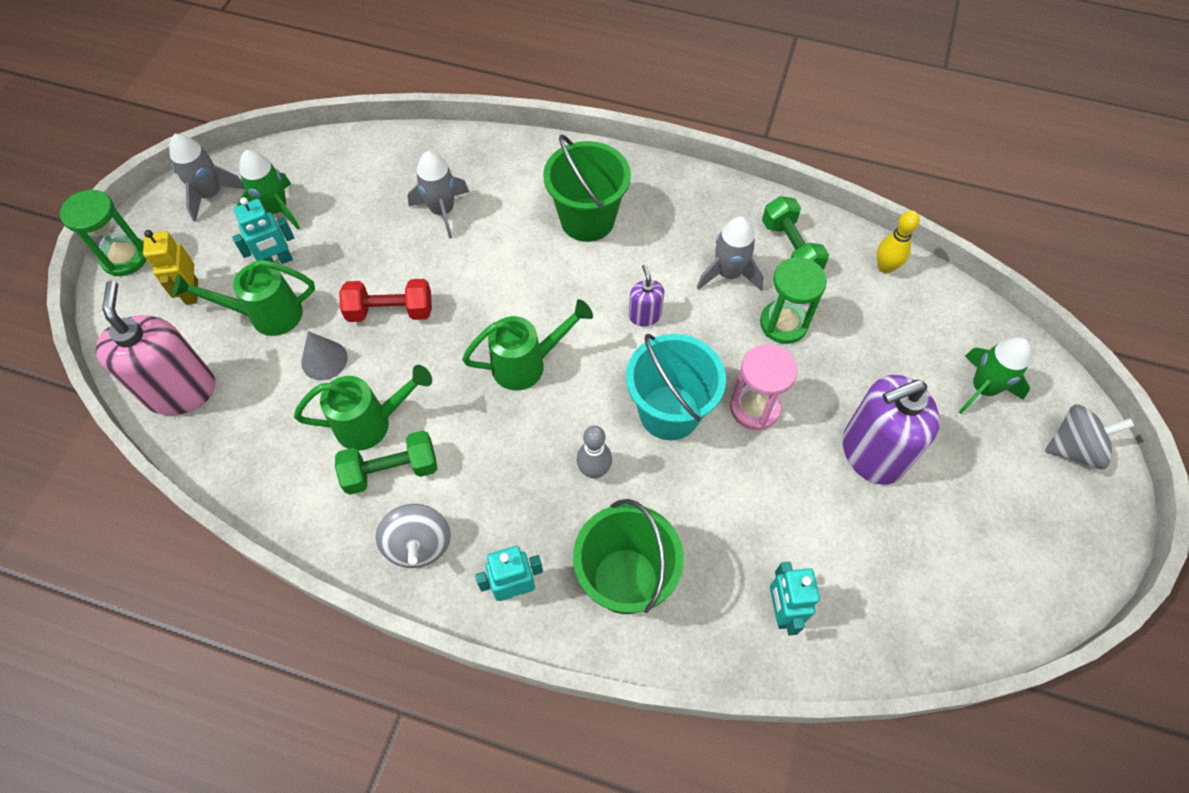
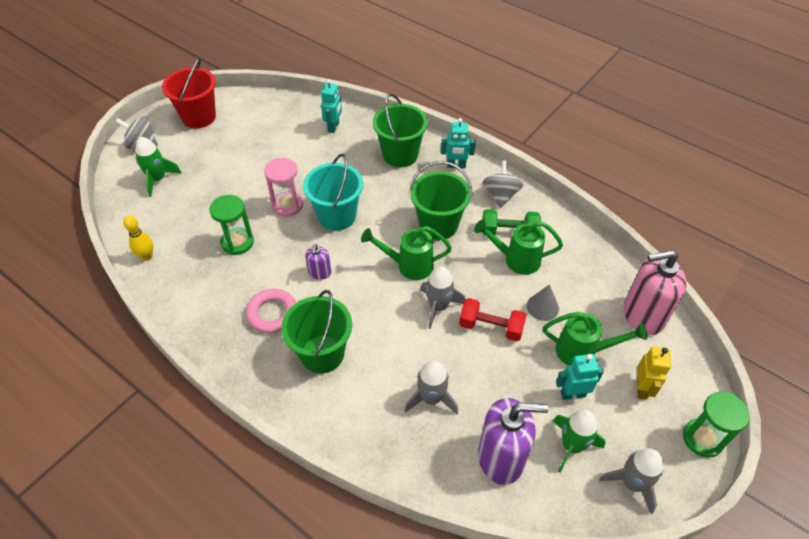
camera: 160 degrees left, 10 degrees down
pink soap dispenser [95,281,215,415] -> pink soap dispenser turned 75 degrees clockwise [624,250,687,335]
grey bowling pin [577,426,612,479] -> none
grey rocket [697,216,763,290] -> grey rocket moved to [421,266,465,329]
green dumbbell [762,196,829,270] -> none
purple soap dispenser [843,375,940,485] -> purple soap dispenser moved to [478,398,549,485]
none -> red bucket [162,58,216,128]
none -> pink ring [246,289,296,333]
none -> green bucket [409,161,472,240]

